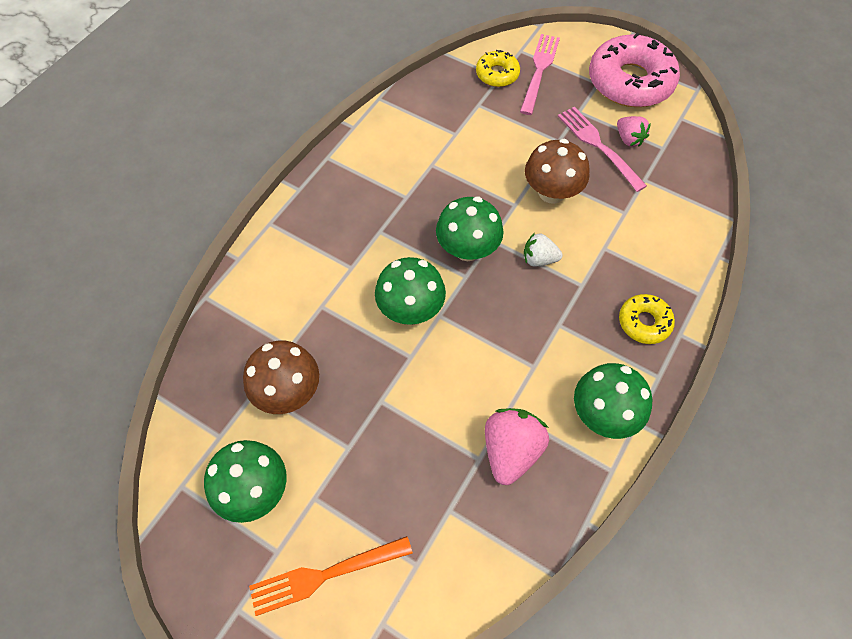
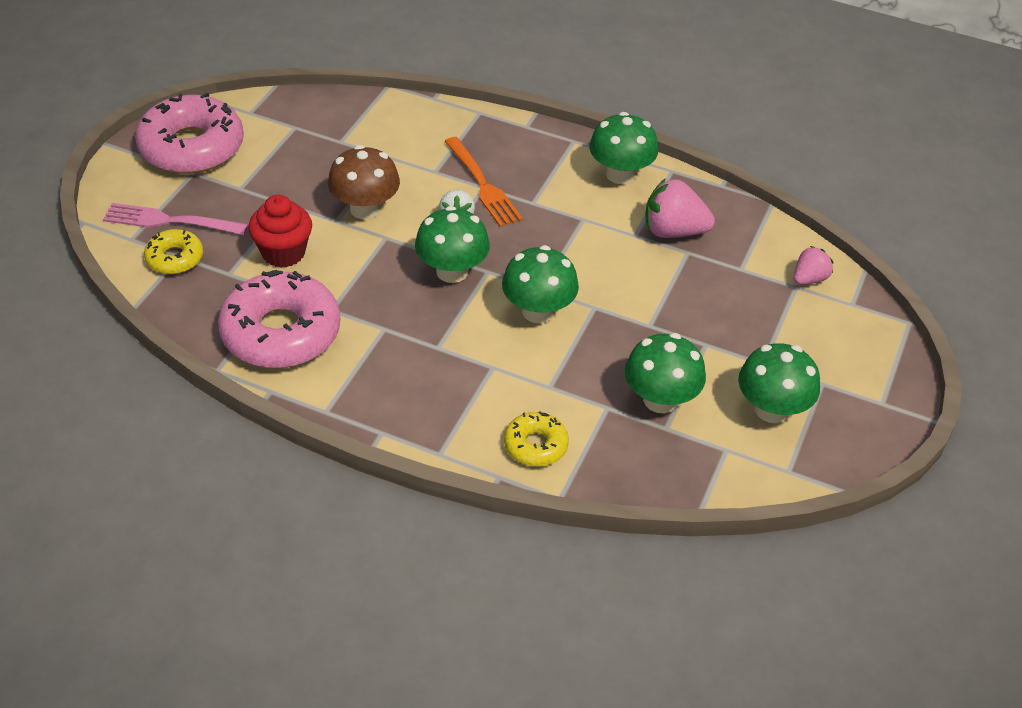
camera: 100 degrees left, 15 degrees down
brown mushroom [243,341,319,414] -> green mushroom [625,333,706,413]
orange fork [249,536,413,616] -> orange fork moved to [445,137,523,227]
pink fork [558,107,647,192] -> none
pink strawberry [617,116,651,147] -> pink strawberry moved to [793,246,834,285]
yellow donut [619,294,675,344] -> yellow donut moved to [504,412,569,467]
none -> pink donut [218,270,340,368]
none -> red cupcake [248,195,312,268]

